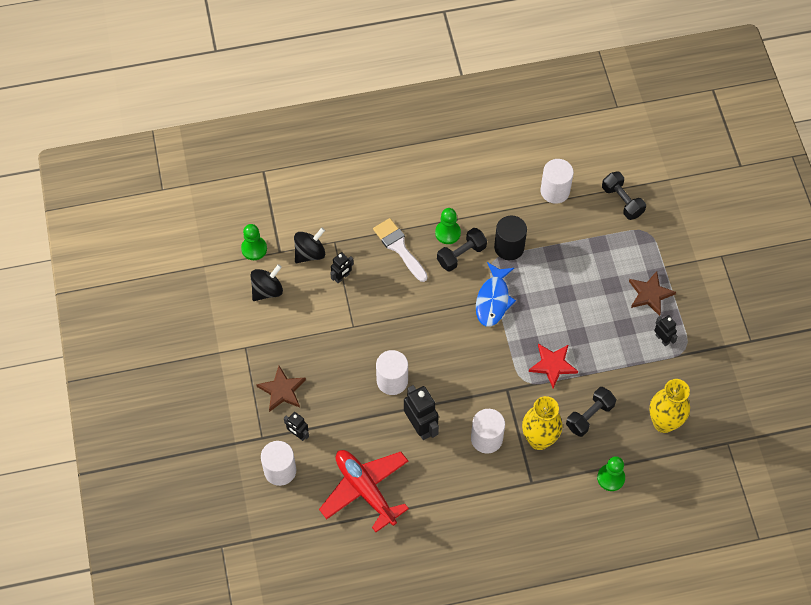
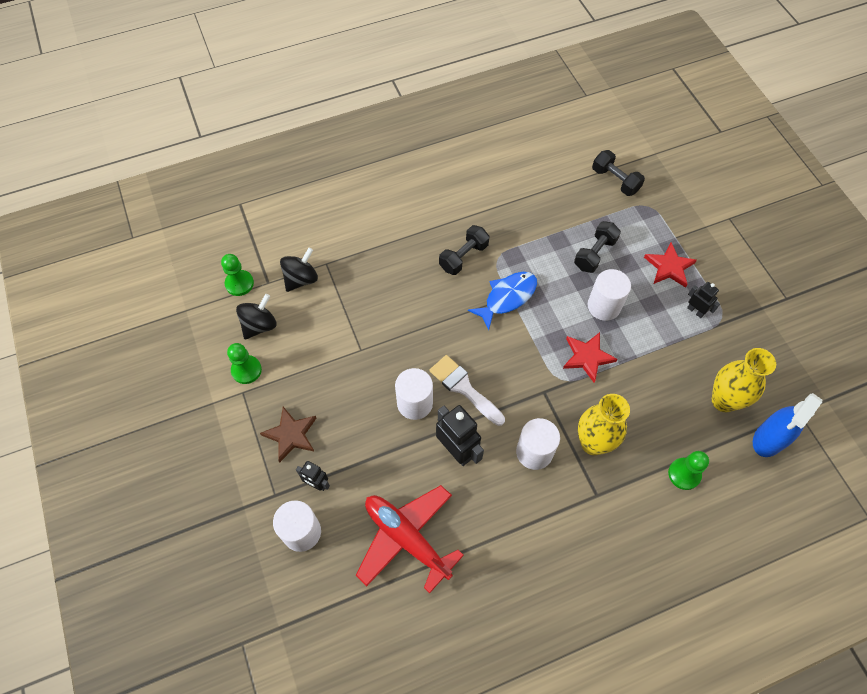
camera: 10 degrees left, 0 degrees up
black robot [330,252,354,283] -> none
white brush [373,218,428,282] -> white brush moved to [429,355,505,426]
green pawn [435,208,461,244] -> green pawn moved to [227,343,262,384]
blue fish [476,262,516,327] -> blue fish turned 135 degrees counterclockwise [468,272,537,330]
black cylinder [494,215,527,260] -> none
white cylinder [540,159,574,204] -> white cylinder moved to [588,269,631,321]
black dumbbell [566,387,616,437] -> black dumbbell moved to [574,221,621,273]
brown star [629,271,676,316] -> red star [644,242,697,288]
none -> blue spray bottle [753,393,822,457]

